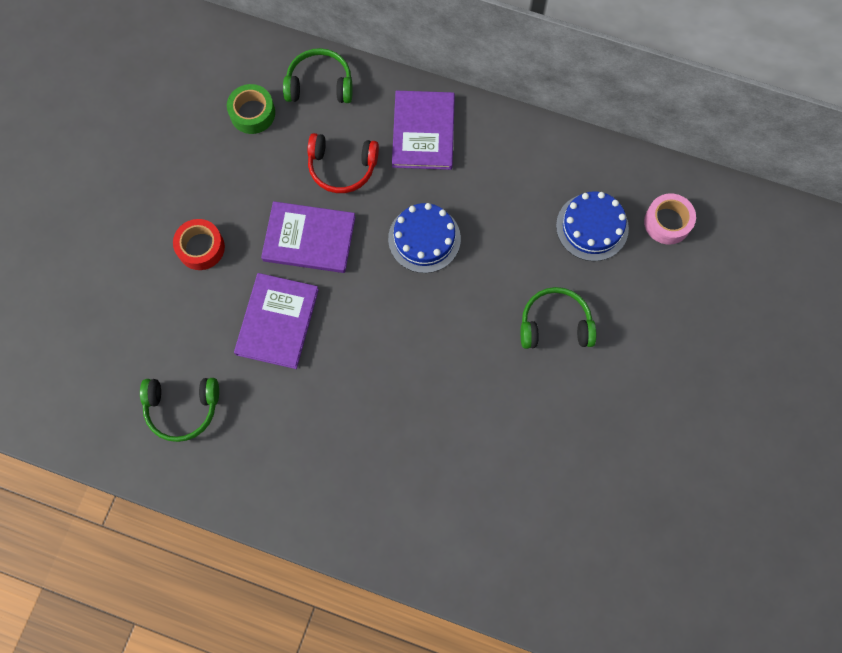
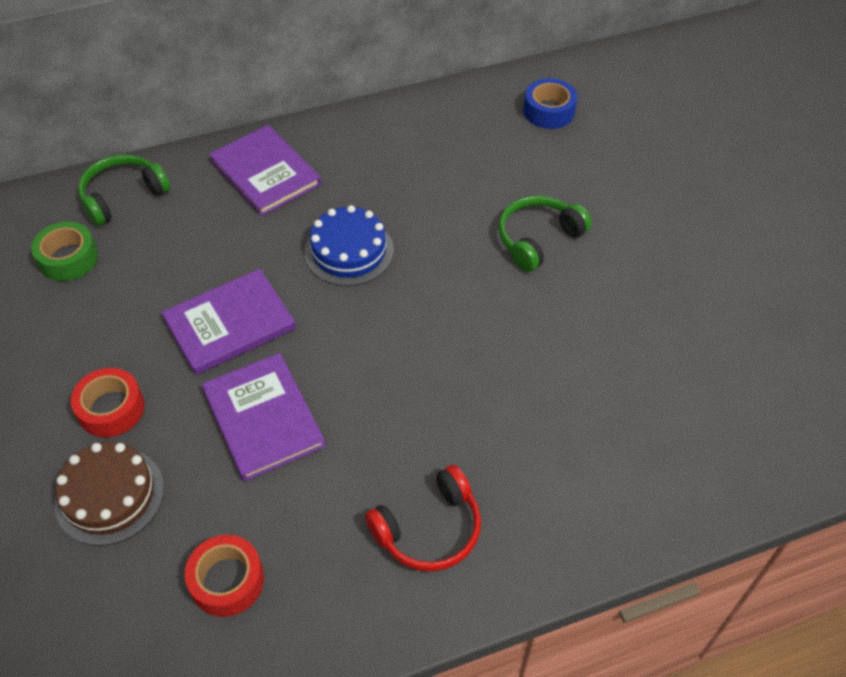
camera: 40 degrees left, 20 degrees down
green headphones [140,378,219,442] -> red tape [185,535,264,617]
red headphones [307,133,379,193] -> red headphones moved to [365,465,481,572]
blue cake [556,191,629,261] -> none
pink tape [644,193,696,245] -> blue tape [524,78,577,129]
none -> brown cake [55,442,164,546]

